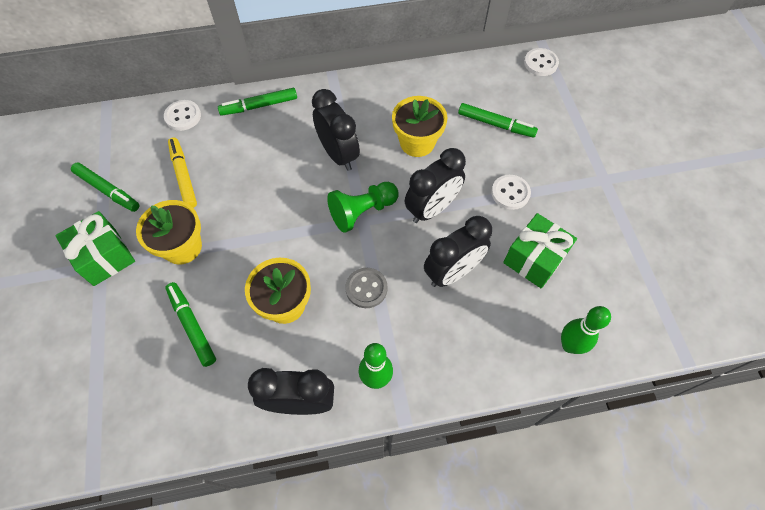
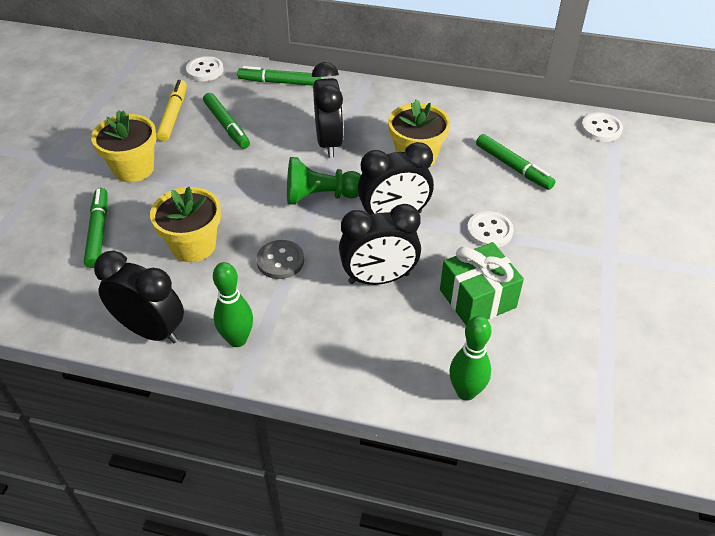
camera: 25 degrees right, 15 degrees down
green gift [55,211,135,286] -> none
green marker [71,163,140,212] -> green marker moved to [203,93,250,149]

